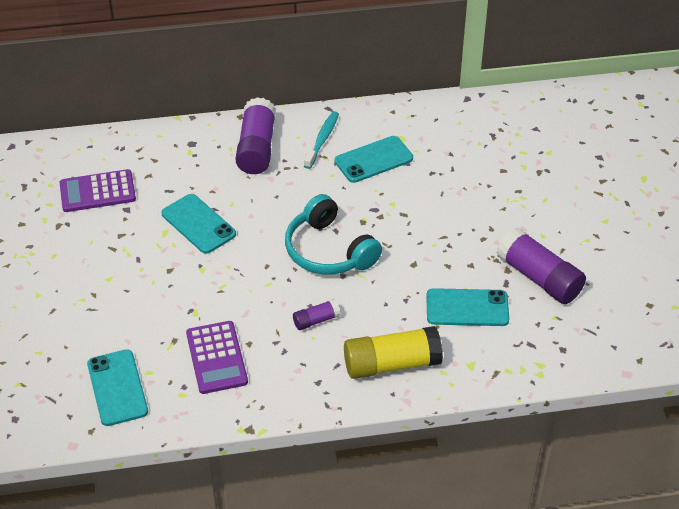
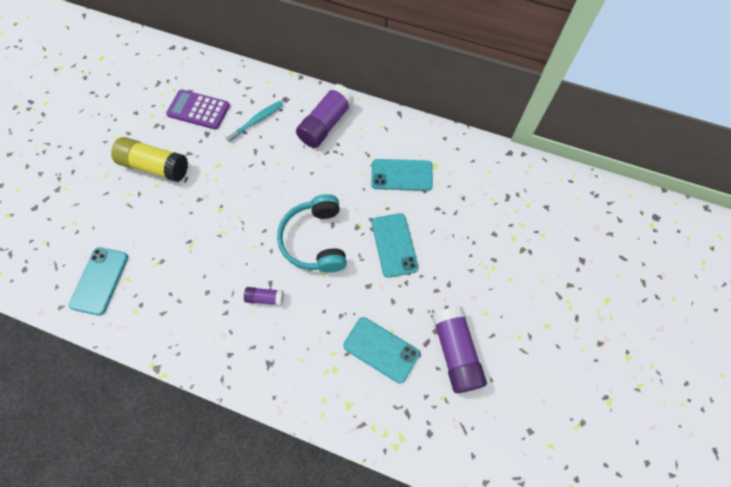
camera: 30 degrees right, 20 degrees up
turquoise phone [161,194,236,254] -> turquoise phone moved to [372,213,418,278]
purple calculator [186,321,248,394] -> none
turquoise toothbrush [304,111,339,169] -> turquoise toothbrush moved to [224,101,284,141]
yellow glue stick [344,326,443,379] -> yellow glue stick moved to [111,137,188,182]

